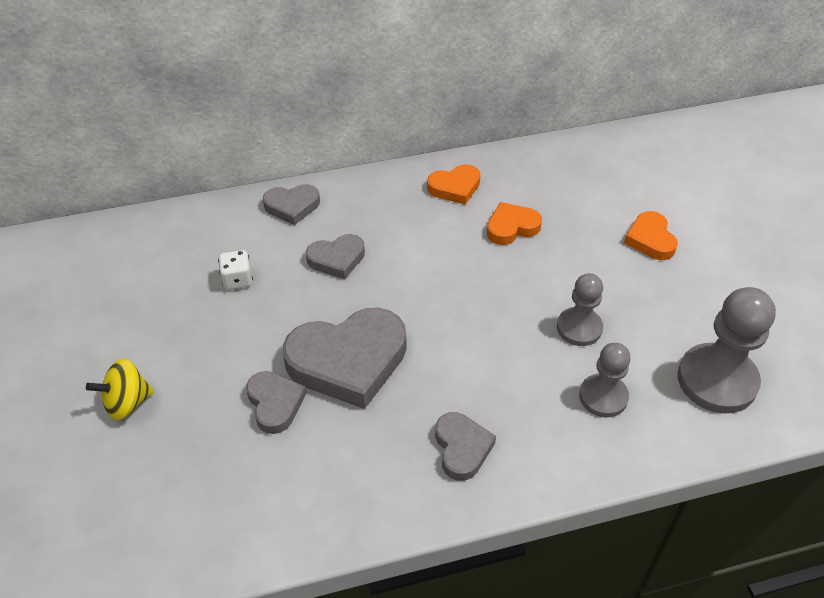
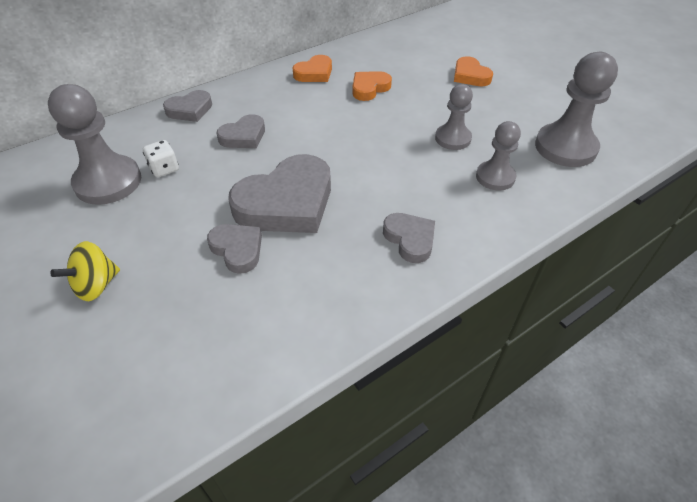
camera: 20 degrees left, 0 degrees up
none -> grey pawn [48,84,141,205]

